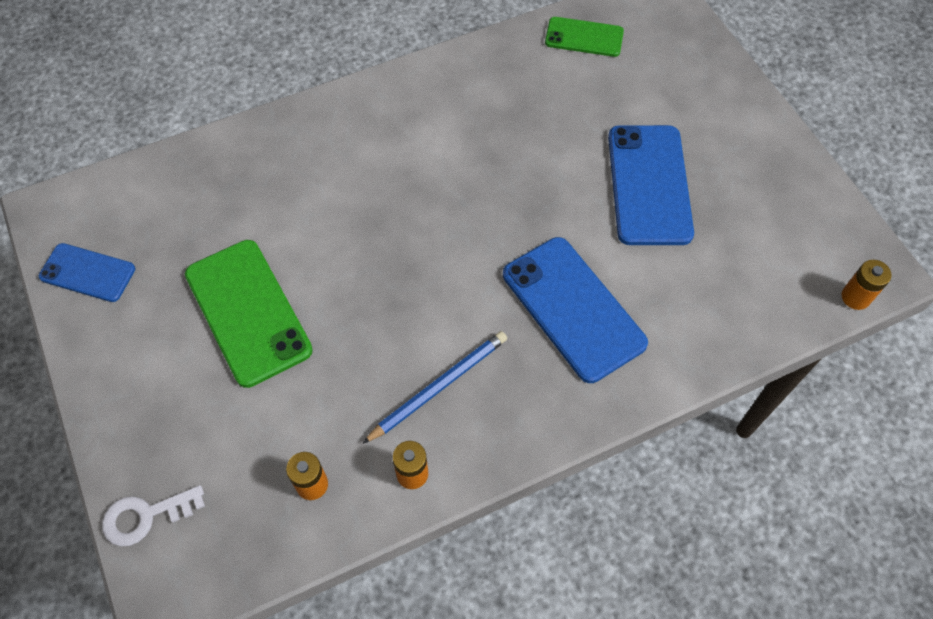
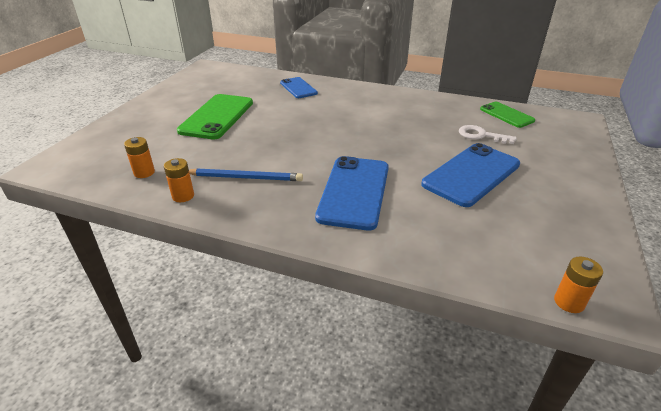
camera: 45 degrees right, 25 degrees down
blue phone [39,243,135,302] -> blue phone moved to [280,77,318,98]
white key [102,485,205,547] -> white key moved to [459,125,517,144]

